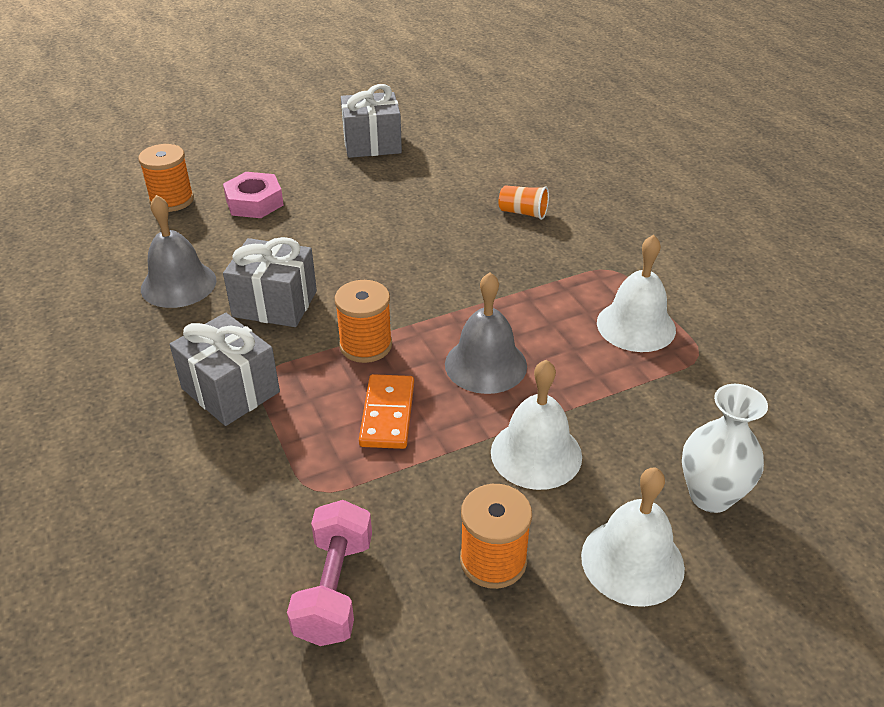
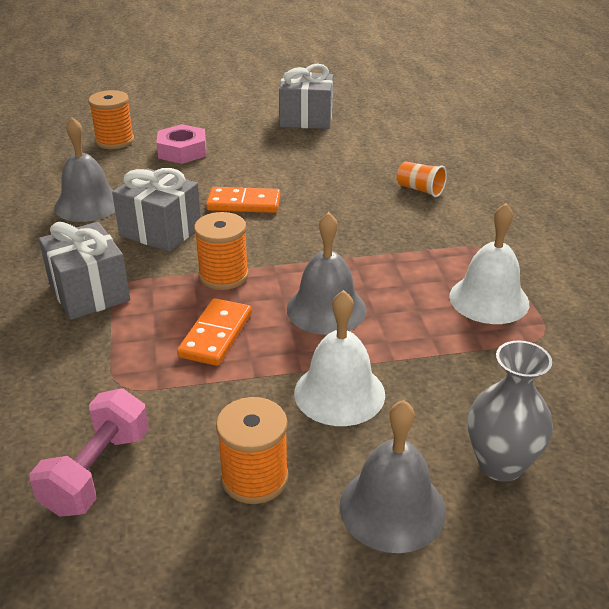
camera: 15 degrees right, 5 degrees down
white bell [581,468,685,607] -> grey bell [339,400,446,553]
white vase [682,384,768,513] -> grey vase [468,341,553,482]
none -> orange domino [206,187,281,213]

